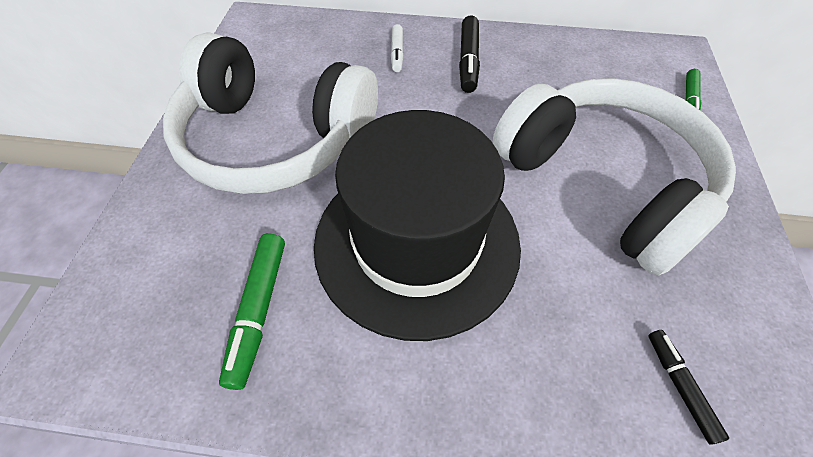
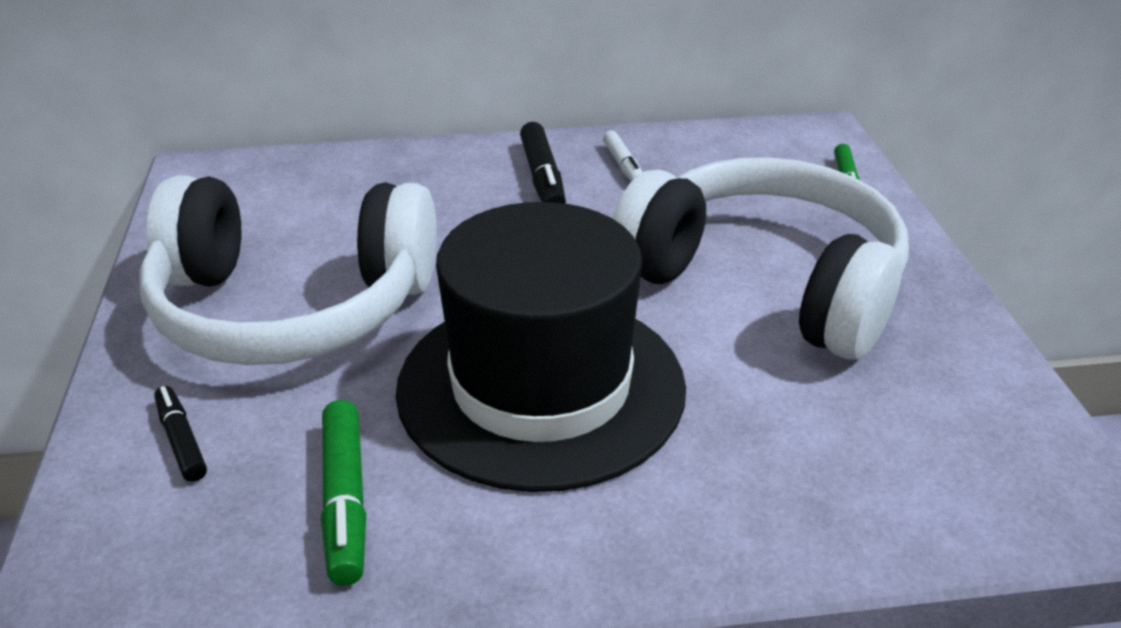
camera: 15 degrees left, 20 degrees down
white marker [391,24,403,72] -> white marker moved to [603,130,643,181]
black marker [648,330,729,445] -> black marker moved to [154,386,207,482]

